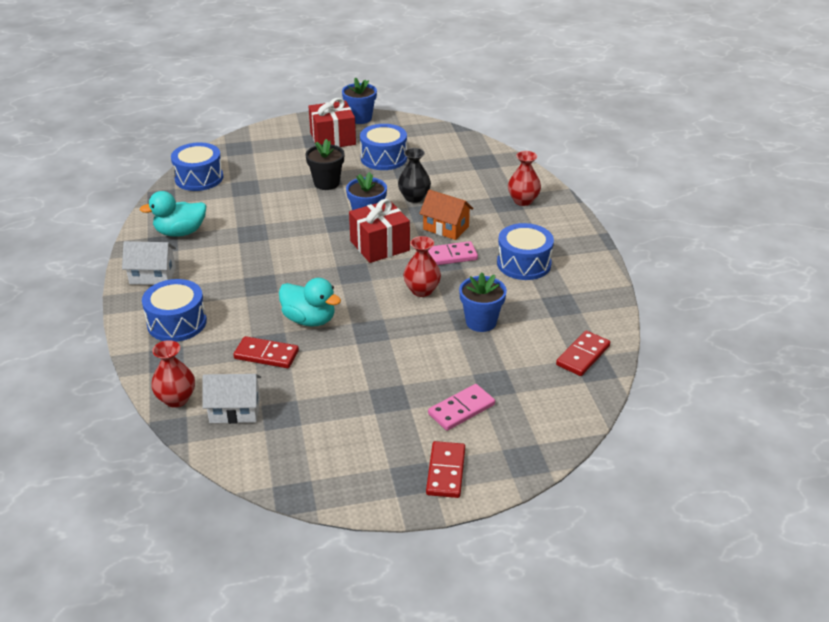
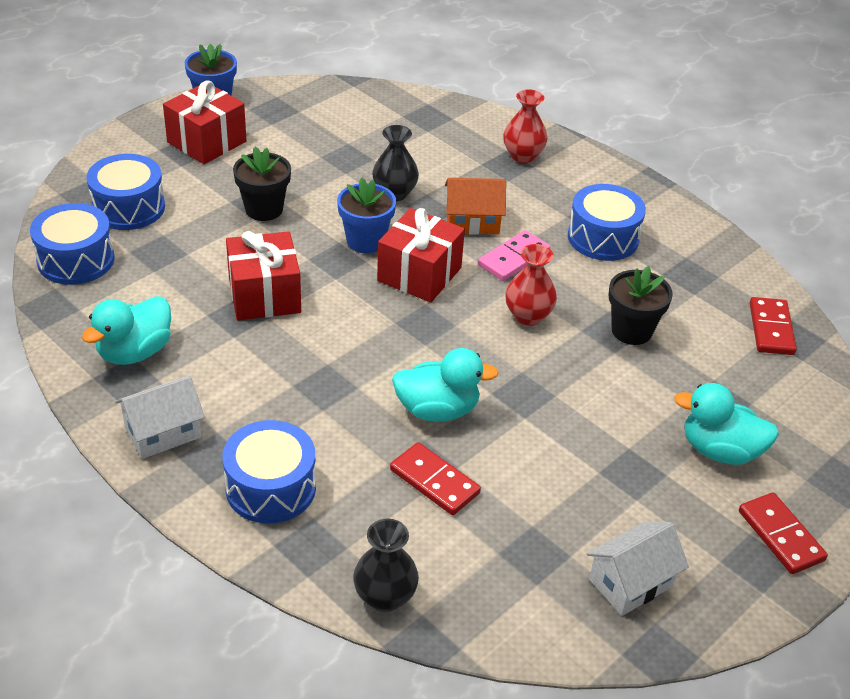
camera: 35 degrees left, 5 degrees up
red vase [151,340,195,408] -> black vase [353,519,419,612]
white house [202,374,261,424] -> white house moved to [586,522,689,616]
red domino [233,336,299,368] -> red domino turned 60 degrees clockwise [390,442,481,515]
blue drum [360,124,407,170] -> blue drum moved to [86,154,165,230]
pink domino [428,384,495,431] -> turquoise duck [674,383,779,465]
blue flower pot [459,272,507,332] -> black flower pot [609,266,673,345]
none -> red gift [226,231,301,320]

